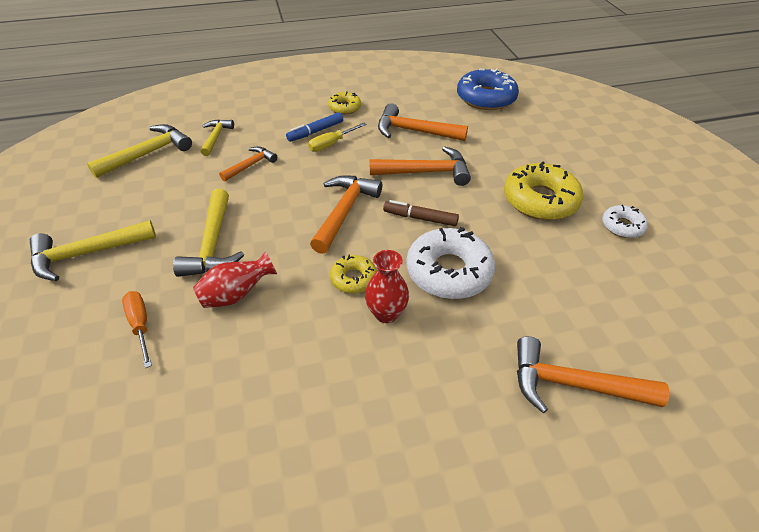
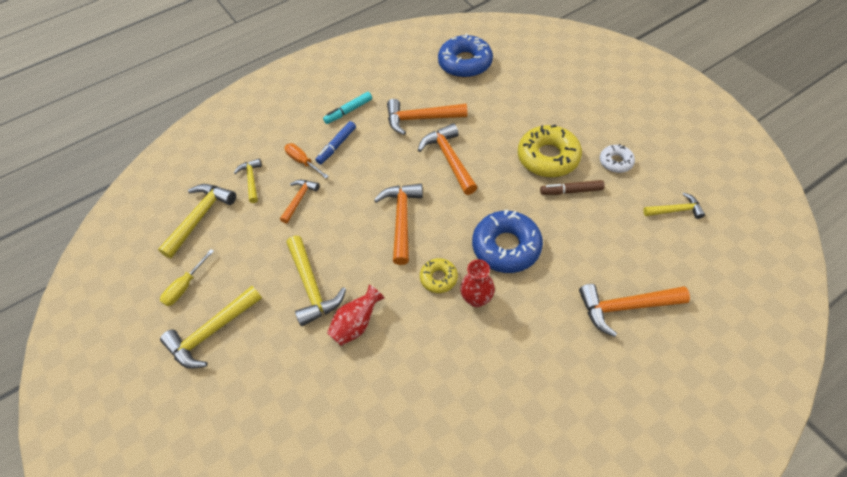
camera: 15 degrees left, 10 degrees up
orange screwdriver [122,291,152,368] -> orange screwdriver moved to [285,143,329,178]
yellow screwdriver [308,123,367,152] -> yellow screwdriver moved to [160,249,214,306]
yellow donut [328,91,361,115] -> turquoise marker [323,92,372,124]
orange hammer [370,146,471,186] -> orange hammer turned 90 degrees counterclockwise [418,123,478,195]
brown marker [383,200,459,226] -> brown marker moved to [540,180,605,195]
white donut [406,227,495,299] -> blue donut [472,210,543,273]
none -> yellow hammer [643,192,705,219]

